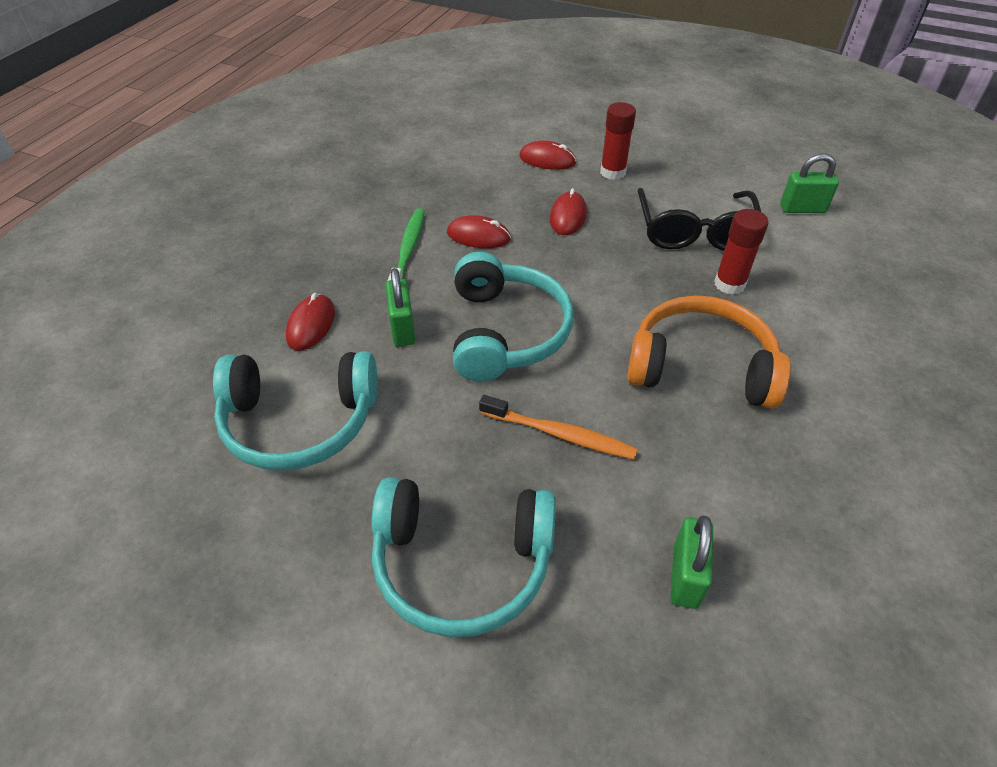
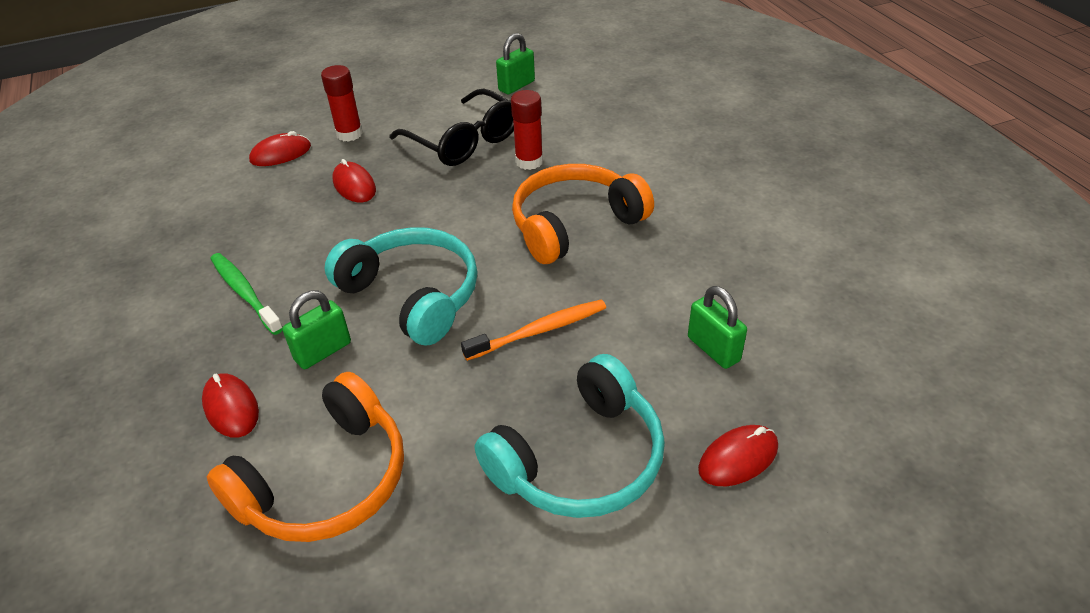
camera: 45 degrees left, 5 degrees down
turquoise headphones [213,351,378,471] -> orange headphones [207,372,404,542]
green padlock [385,268,416,346] -> green padlock turned 75 degrees counterclockwise [282,291,351,369]
red mouse [447,215,511,248] -> red mouse moved to [698,425,778,486]

